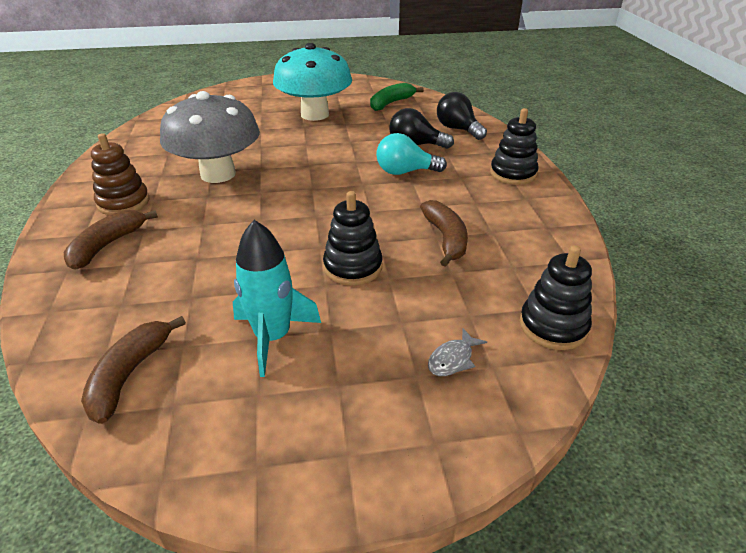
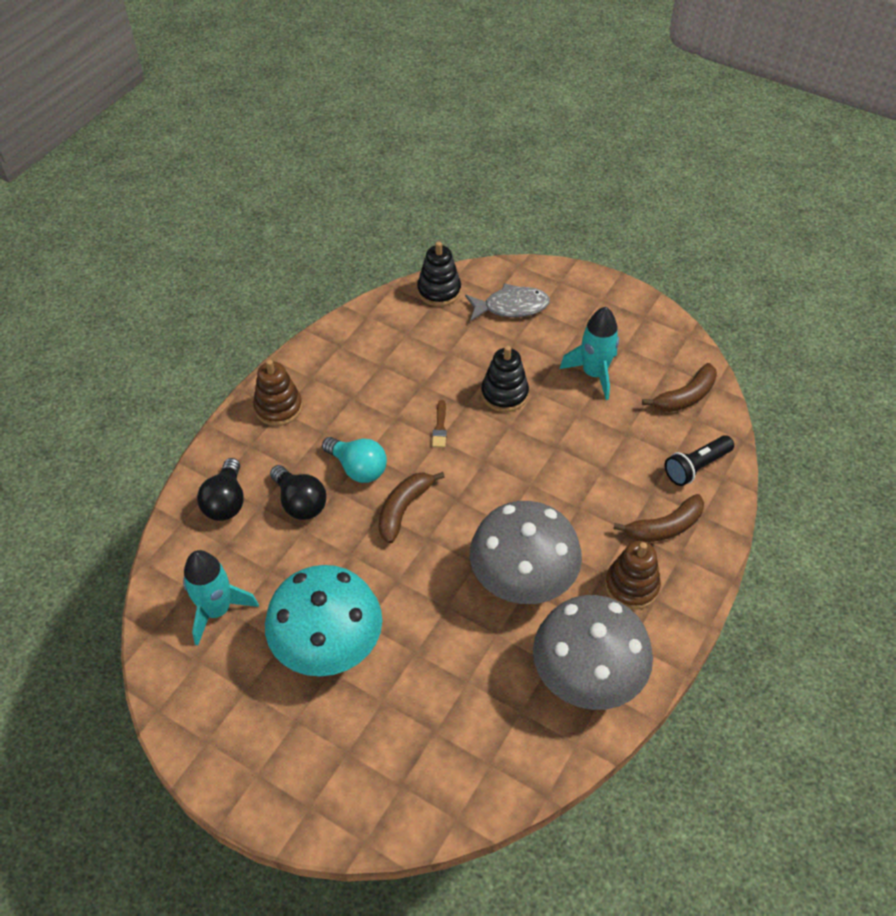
camera: 140 degrees left, 15 degrees up
green banana [370,83,424,111] -> turquoise rocket [183,550,259,646]
brown banana [420,200,468,267] -> brown banana moved to [378,472,445,544]
grey fish [428,328,487,376] -> grey fish [465,283,550,322], size x1.85
black stacking toy [490,108,539,185] -> brown stacking toy [253,359,302,426]
none -> brown brush [432,400,447,448]
none -> grey mushroom [533,595,653,710]
none -> black flashlight [665,435,734,486]

